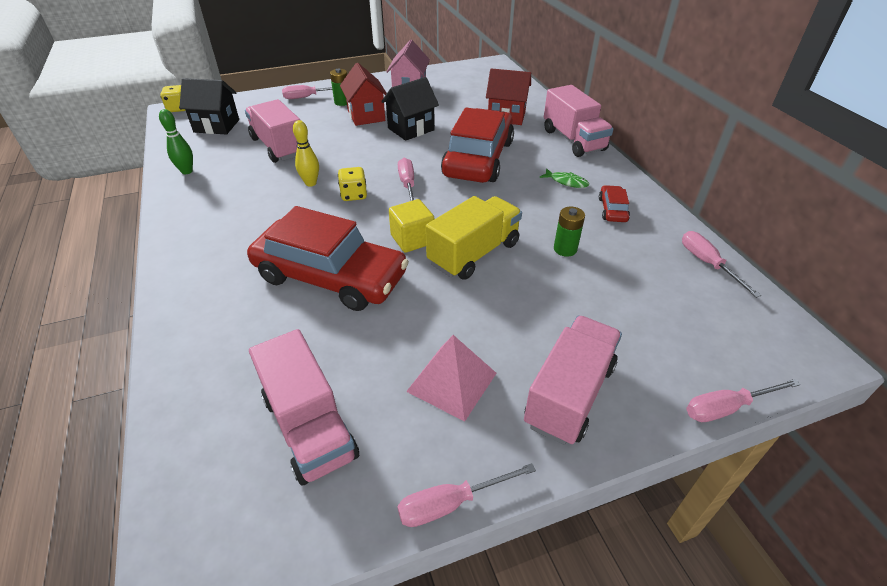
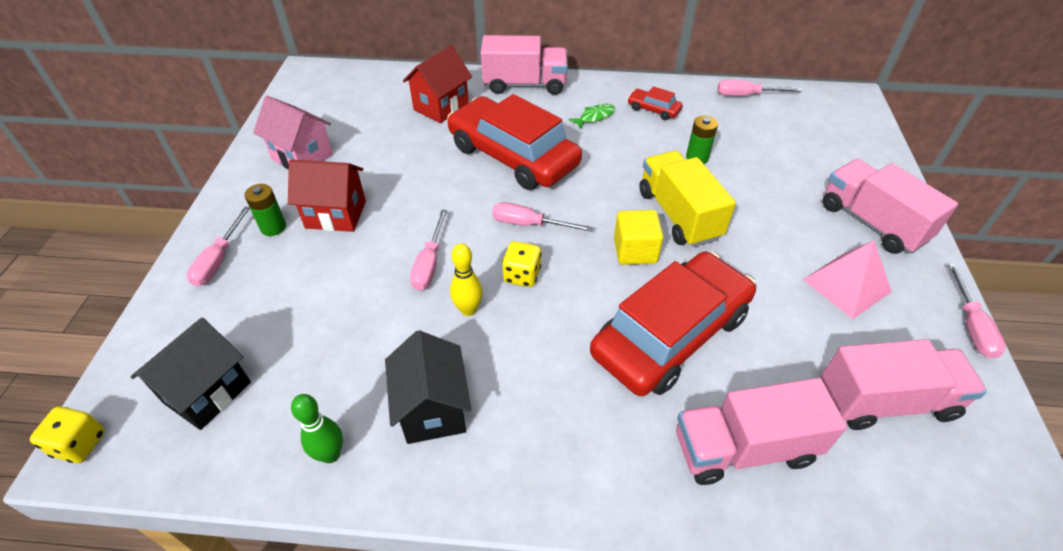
camera: 65 degrees left, 5 degrees up
pink truck [245,99,300,163] -> pink truck moved to [676,378,847,485]
black house [381,77,439,141] -> black house moved to [385,331,471,444]
pink screwdriver [686,379,801,422] -> pink screwdriver moved to [410,209,447,291]

